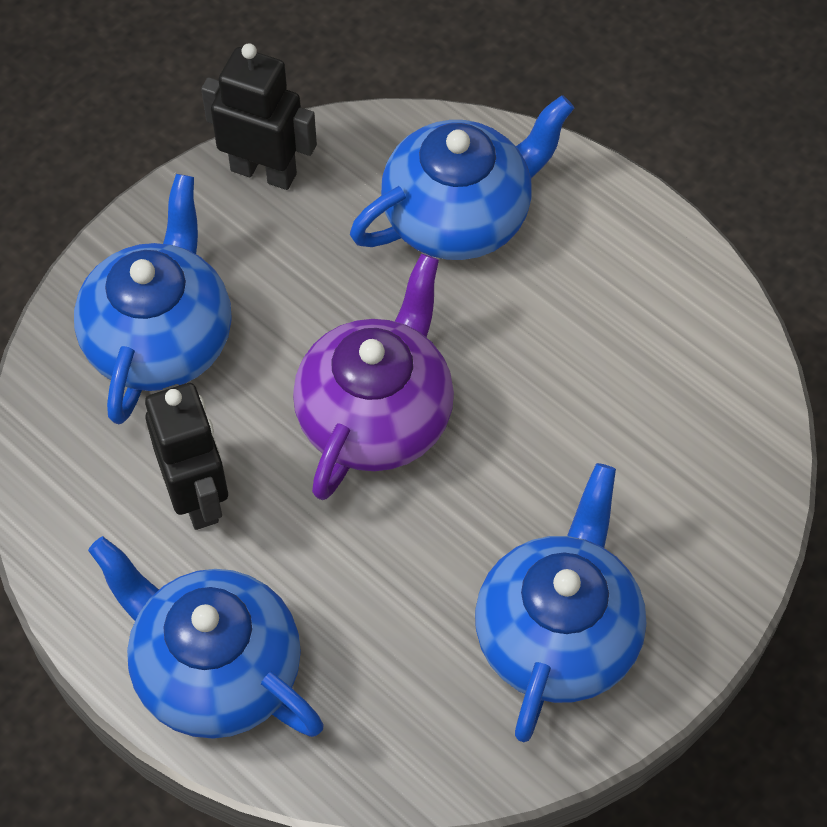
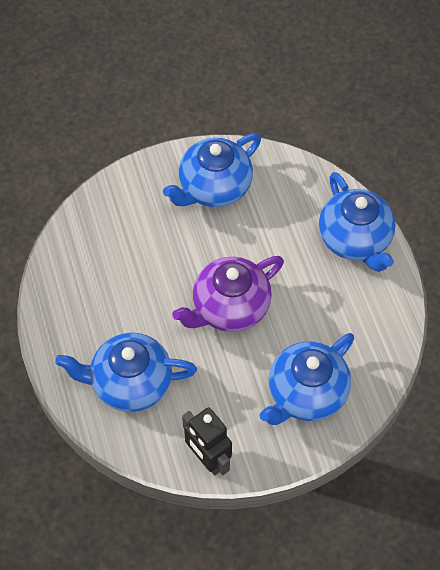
camera: 150 degrees left, 0 degrees up
black robot [145,383,228,530] -> none

